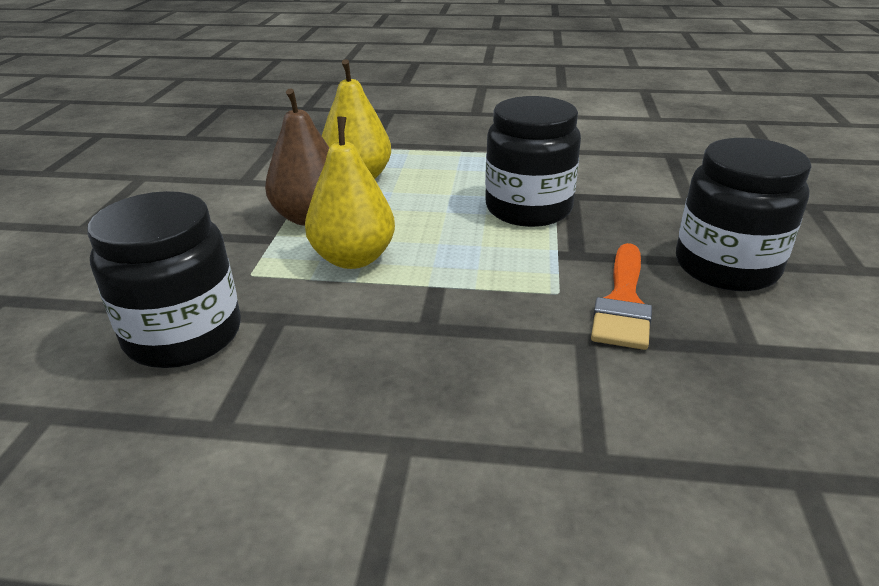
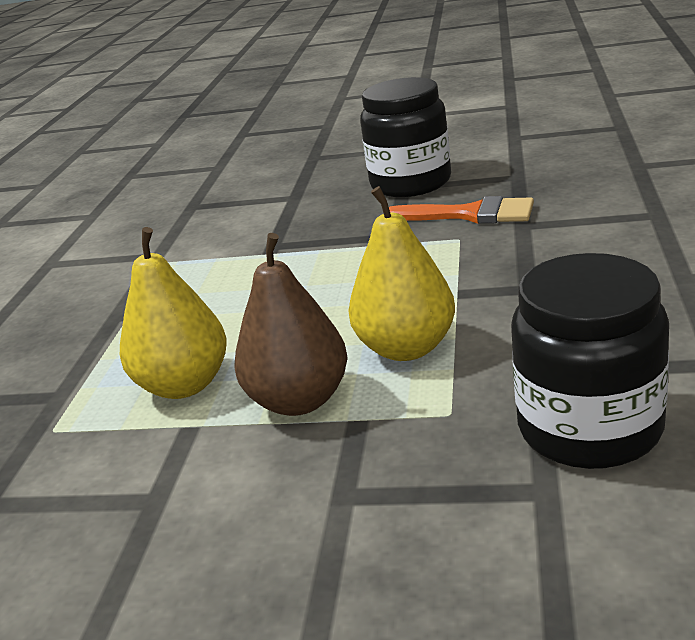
camera: 85 degrees left, 5 degrees down
black jar [485,96,581,227] -> none

